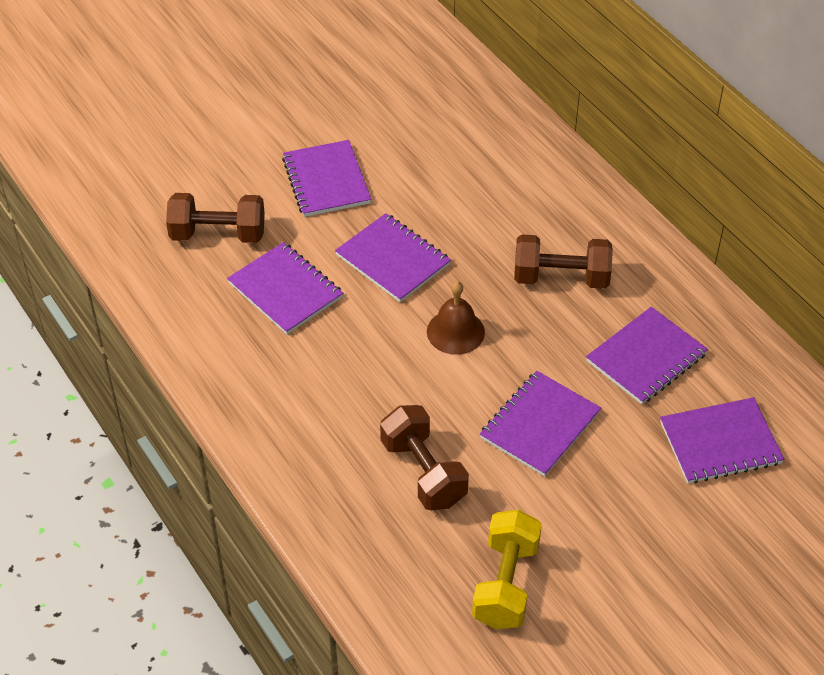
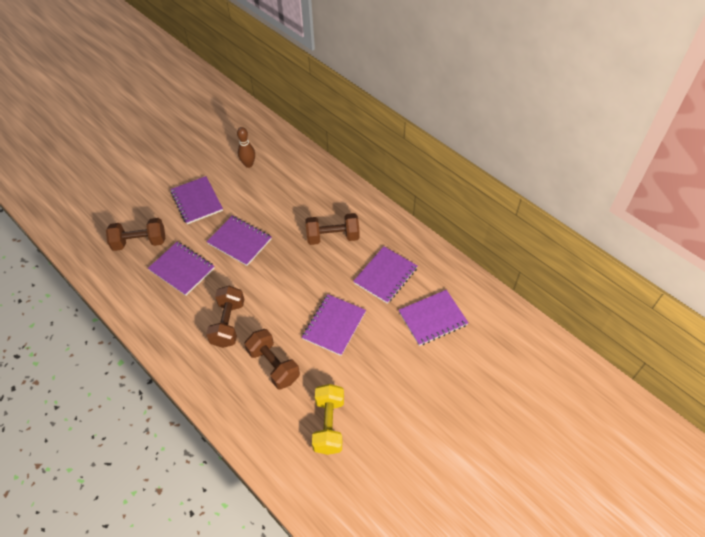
camera: 10 degrees left, 5 degrees up
brown bell [427,281,485,355] -> none
none -> brown dumbbell [206,286,244,348]
none -> brown bowling pin [237,127,255,168]

